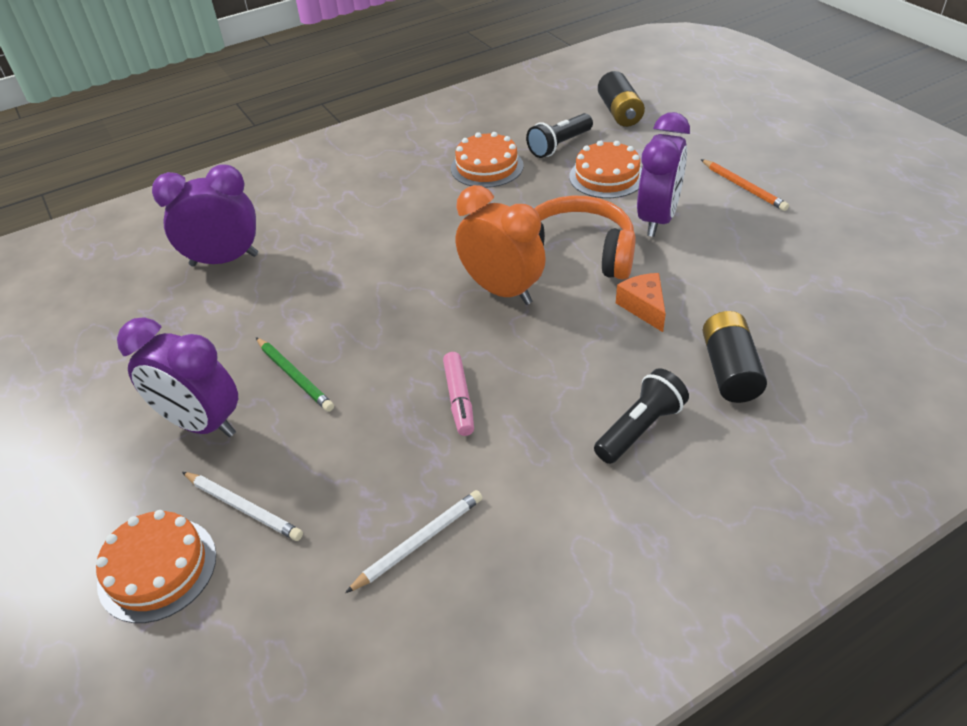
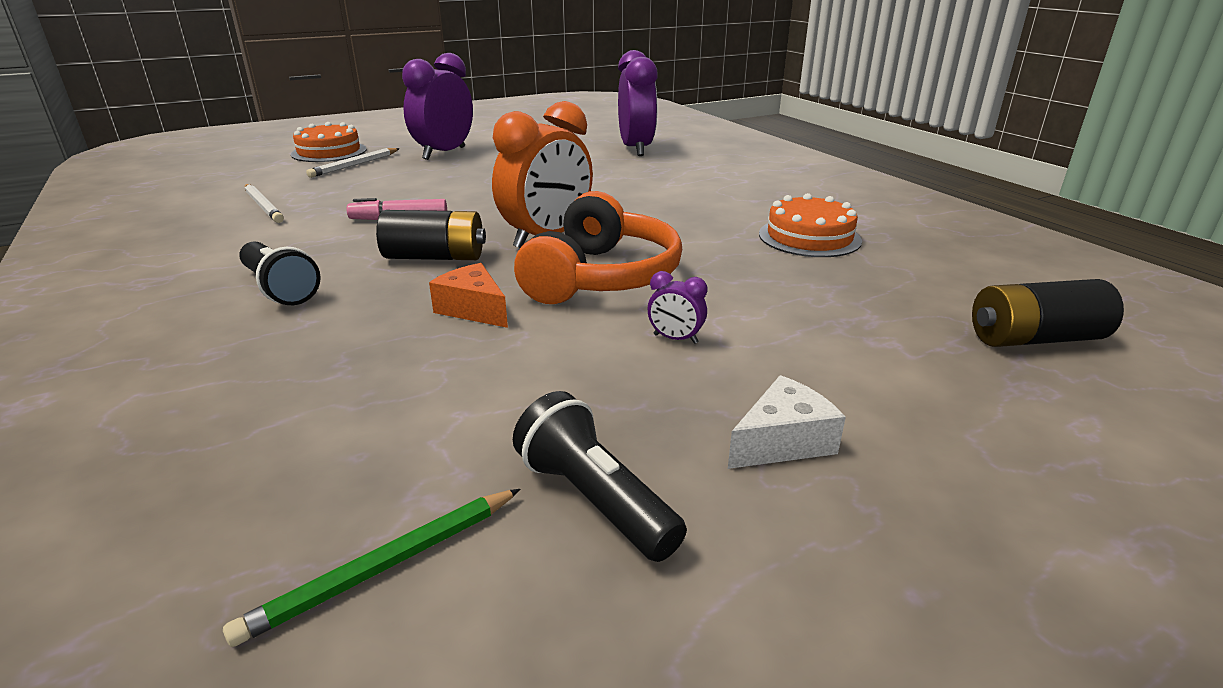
camera: 90 degrees right, 15 degrees down
green pencil [256,337,334,412] -> green pencil moved to [223,489,520,647]
black flashlight [526,113,593,158] -> black flashlight moved to [513,391,687,562]
orange cake [569,140,642,198] -> none
orange cheese [616,273,666,332] -> orange cheese turned 120 degrees counterclockwise [429,263,508,328]
purple clock [637,112,690,237] -> purple clock [647,271,707,344], size x0.41
orange pencil [701,159,789,211] -> white cheese [728,375,846,469]
black battery [702,311,767,403] -> black battery moved to [376,210,486,260]

